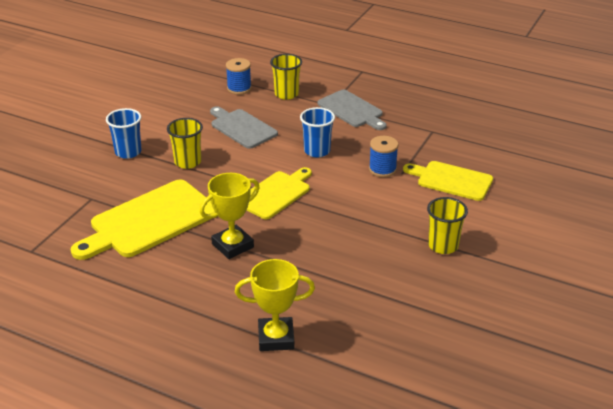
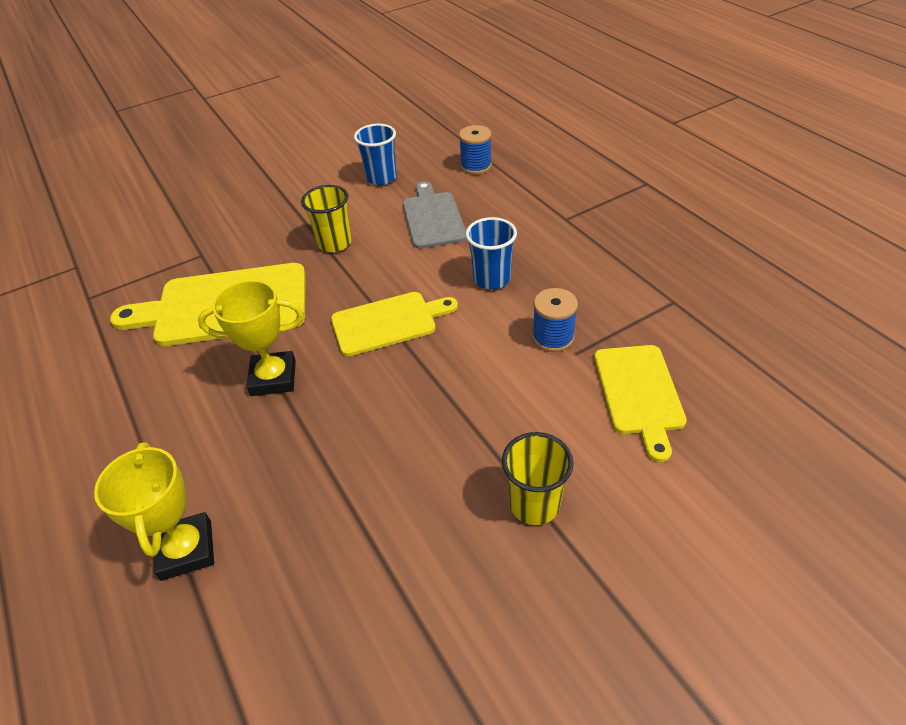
camera: 35 degrees right, 10 degrees up
blue cup [106,108,142,159] -> blue cup moved to [354,124,397,185]
yellow trophy [235,259,315,351] -> yellow trophy turned 45 degrees clockwise [94,442,214,581]
yellow cup [270,54,302,100] -> none
grey cutting board [318,90,387,130] -> none
yellow cutting board [403,161,493,201] -> yellow cutting board turned 150 degrees counterclockwise [594,345,687,462]

